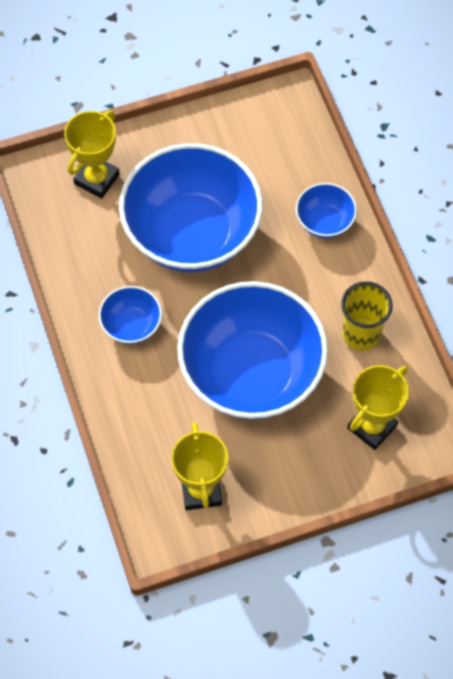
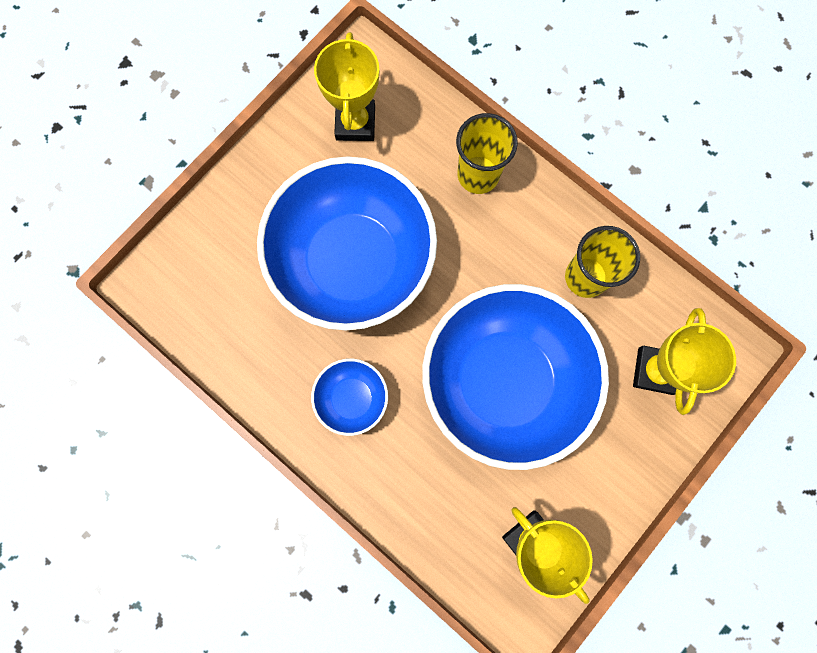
camera: 30 degrees left, 15 degrees up
yellow trophy [64,110,120,199] -> yellow trophy moved to [314,32,379,141]
blue bowl [296,183,357,238] -> yellow cup [456,113,518,194]

